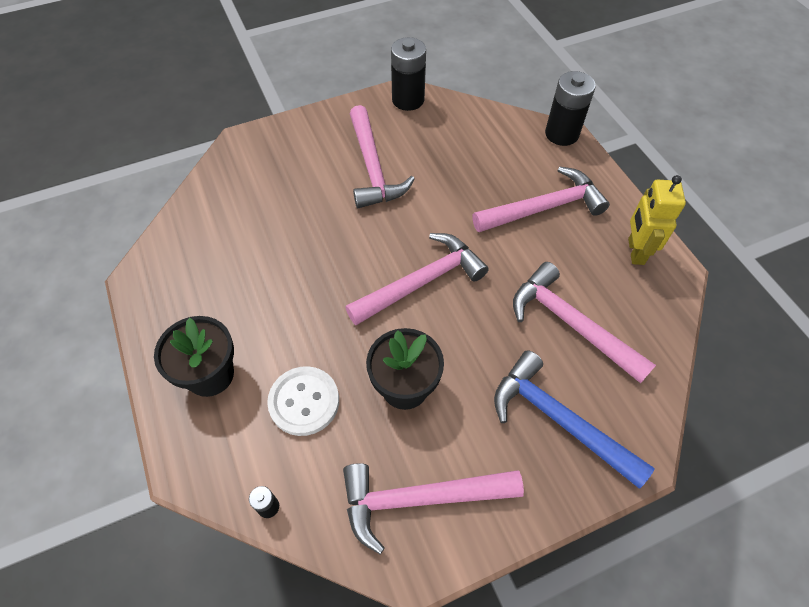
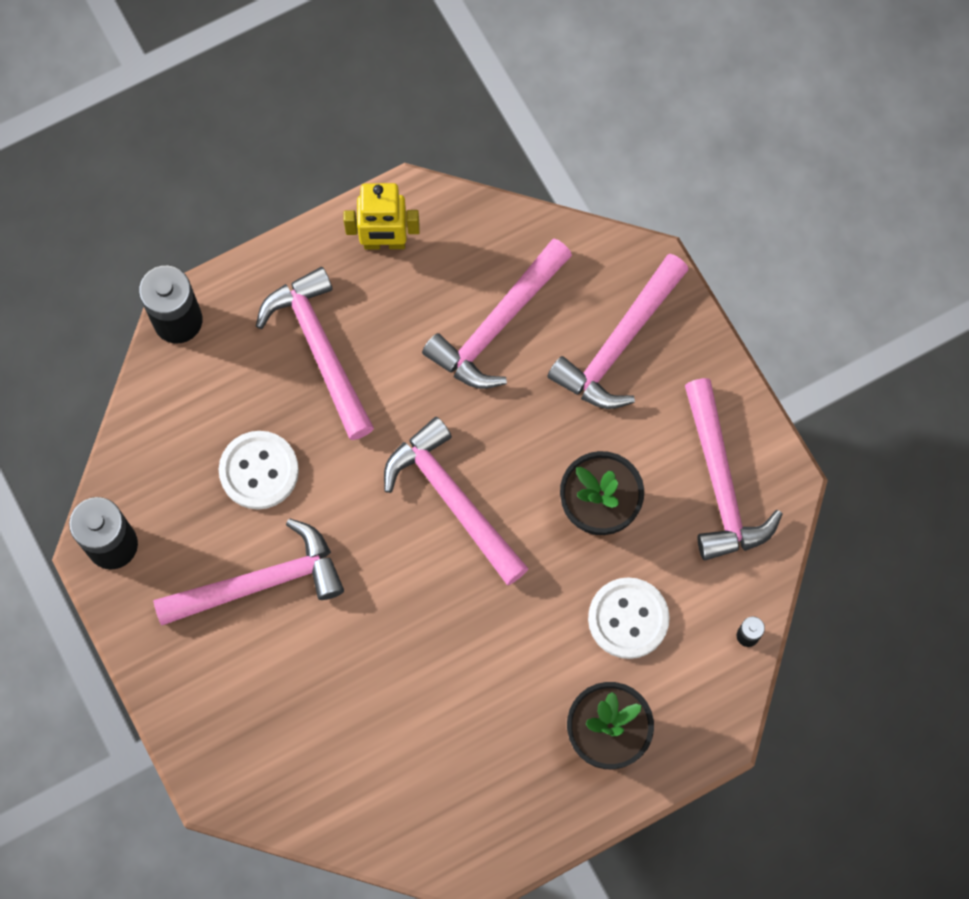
camera: 95 degrees left, 15 degrees up
blue hammer [494,350,655,488] -> pink hammer [547,254,689,409]
none -> white button [219,431,299,510]

